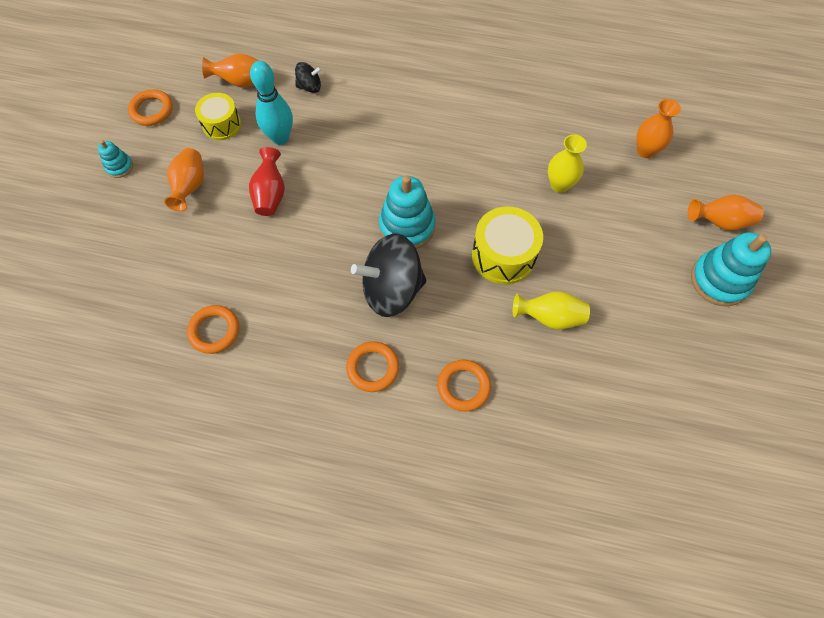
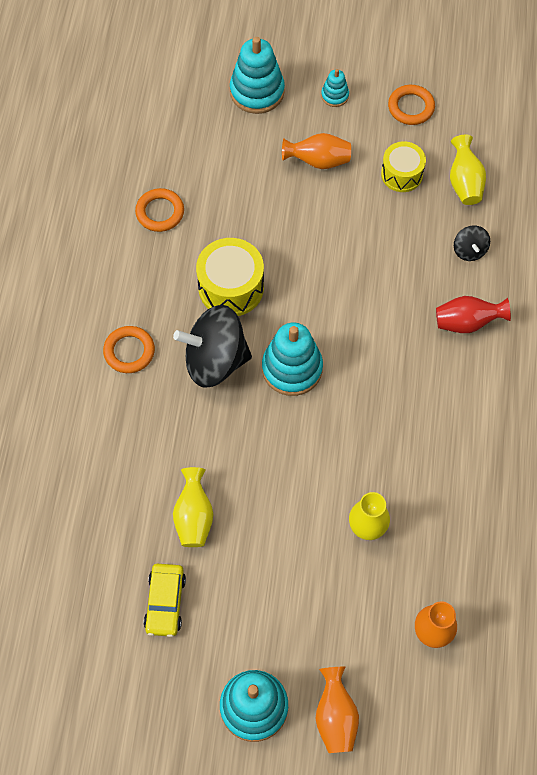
camera: 85 degrees right, 0 degrees up
orange vase [202,53,260,87] -> yellow vase [450,134,486,205]
red vase [249,147,285,216] -> red vase moved to [436,296,511,333]
turquoise bowling pin [250,61,293,145] -> none
black spinning top [351,234,427,317] -> black spinning top turned 75 degrees counterclockwise [173,305,252,388]
orange ring [437,360,491,412] -> none
yellow drum [472,206,543,284] -> yellow drum moved to [196,238,264,316]
none -> yellow car [144,564,186,637]
none -> turquoise stacking toy [230,37,285,114]

